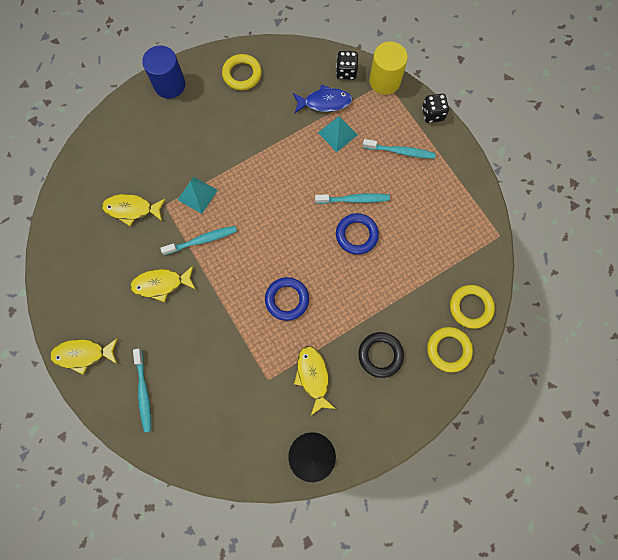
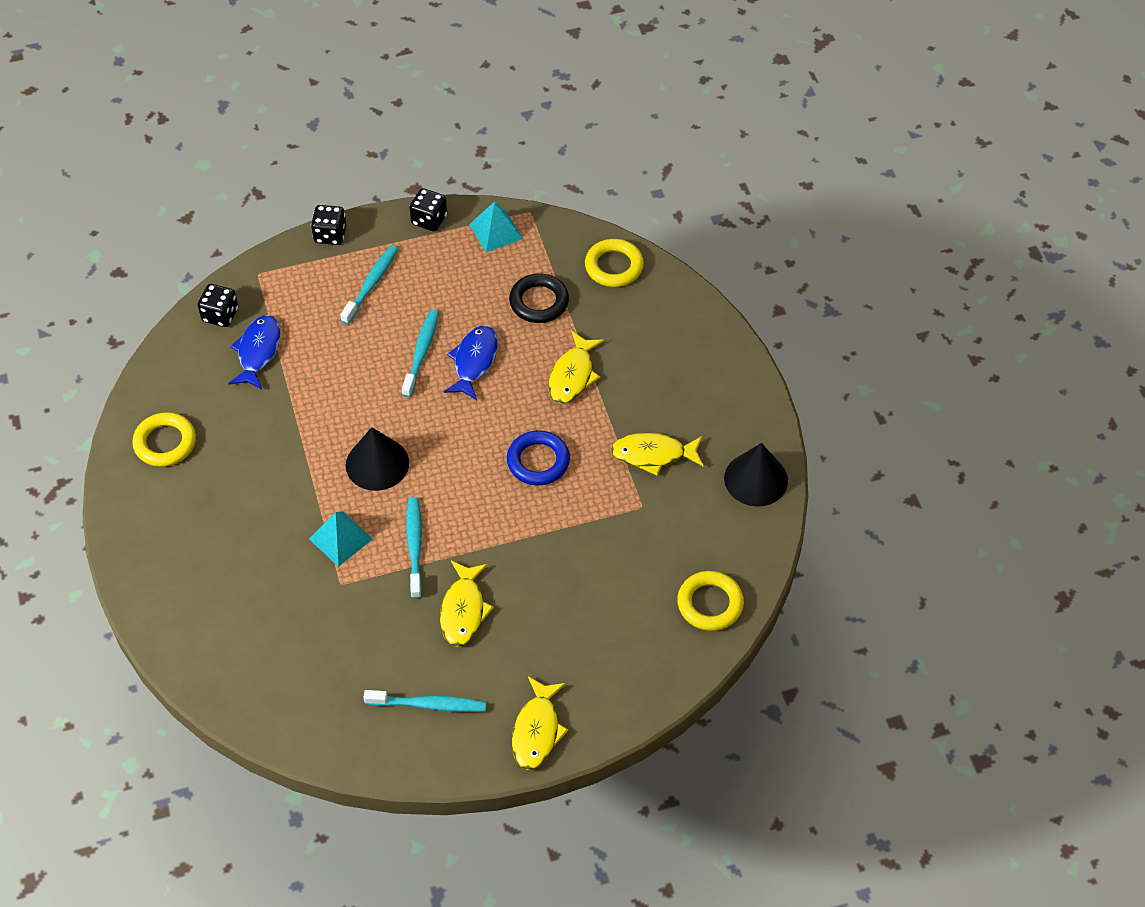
camera: 75 degrees left, 20 degrees down
yellow fish [102,194,165,226] -> yellow fish moved to [548,331,604,404]
turquoise toothbrush [133,349,151,432] -> turquoise toothbrush moved to [363,690,487,712]
blue cylinder [142,46,185,99] -> none
turquoise pyramid [318,116,357,152] -> turquoise pyramid moved to [469,201,523,252]
blue ring [336,213,379,255] -> blue fish [443,326,498,400]
black ring [358,332,404,378] -> black ring moved to [509,273,569,323]
yellow cylinder [369,42,408,95] -> none
yellow ring [427,327,473,373] -> yellow ring moved to [677,571,744,631]
none -> black cone [346,427,409,491]
none -> black dice [409,188,447,231]

